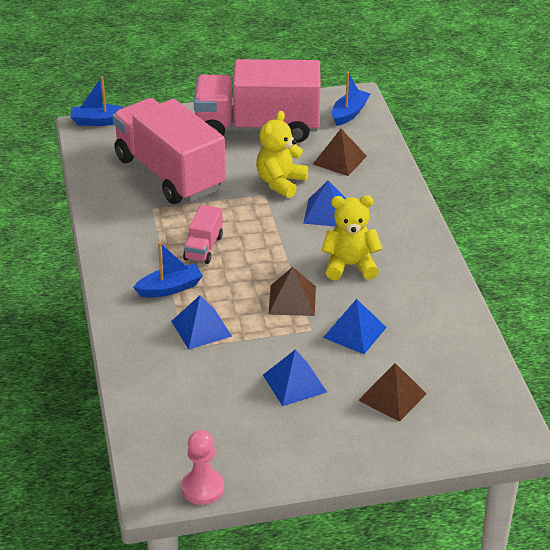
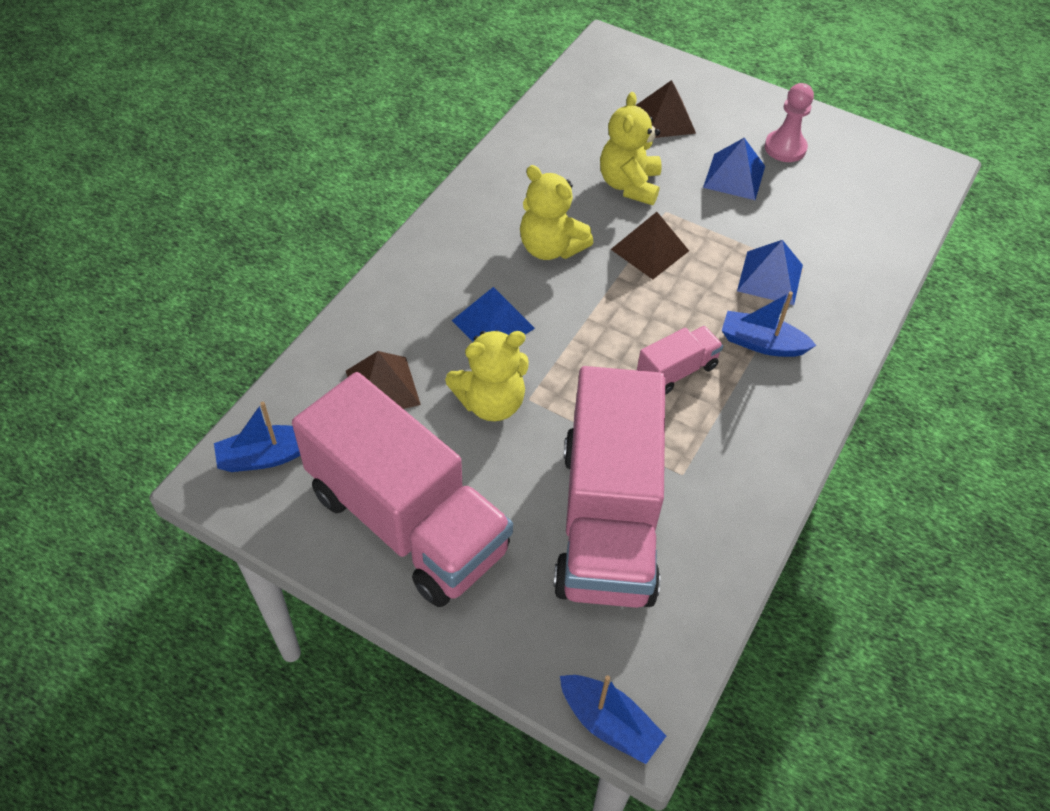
camera: 140 degrees left, 15 degrees up
pink pawn [181,430,224,505] -> pink pawn moved to [765,83,814,162]
blue pyramid [323,299,387,354] -> yellow teddy bear [600,92,662,205]

